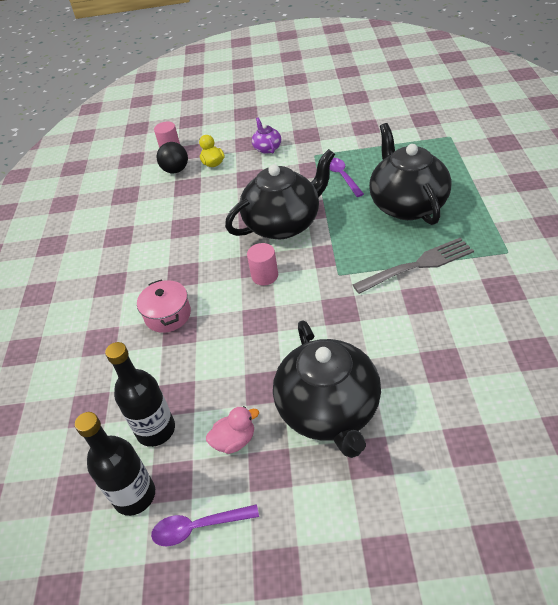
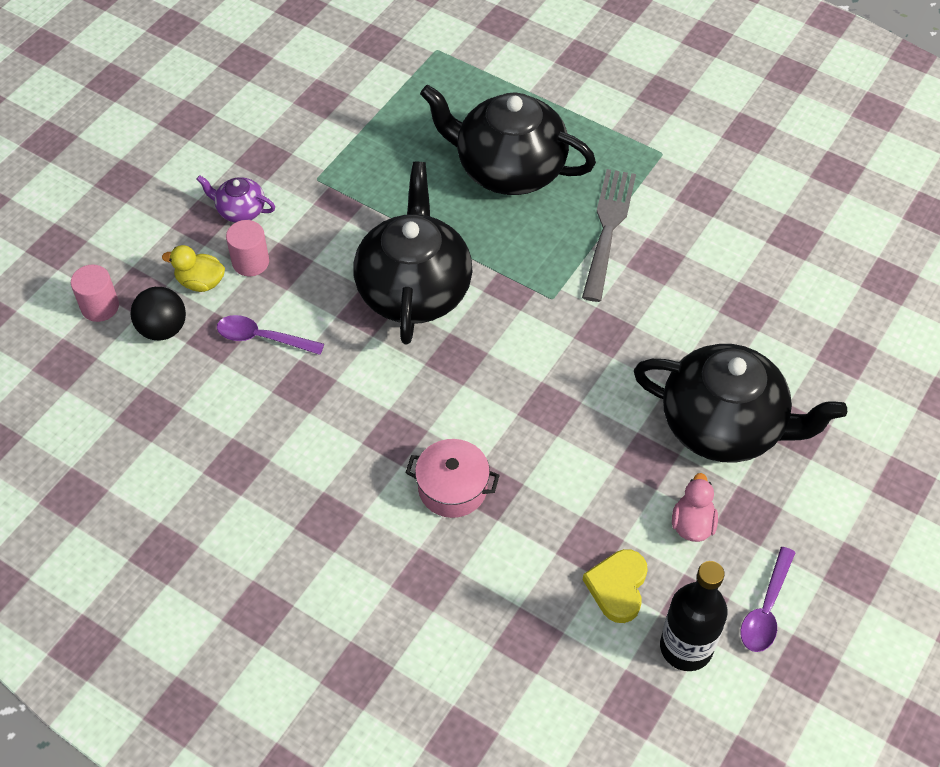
camera: 60 degrees left, 10 degrees up
black bottle [105,342,175,447] -> yellow heart [583,549,648,623]
pink cylinder [247,243,278,285] -> pink cylinder moved to [226,220,269,276]
purple spoon [329,158,364,197] -> purple spoon moved to [217,315,324,355]

